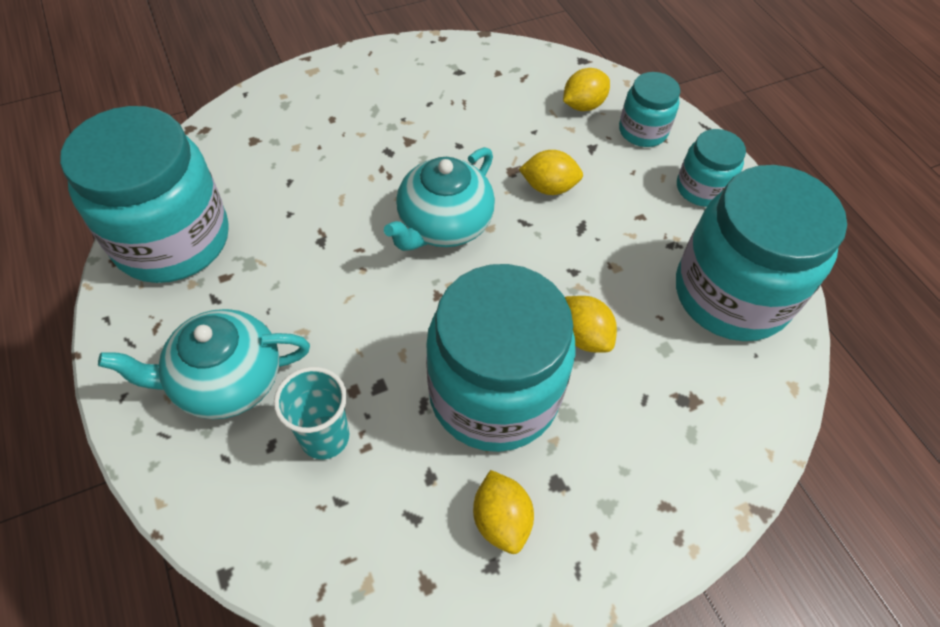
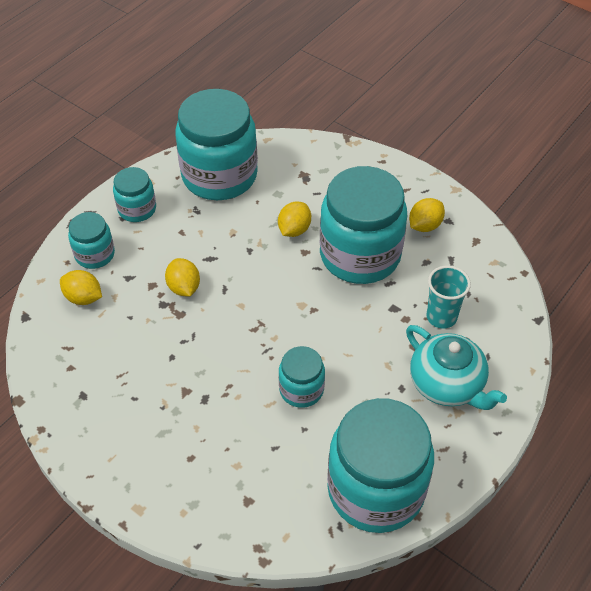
camera: 115 degrees left, 5 degrees down
turquoise teapot [384,147,495,251] -> none
none -> turquoise jar [279,346,325,408]

